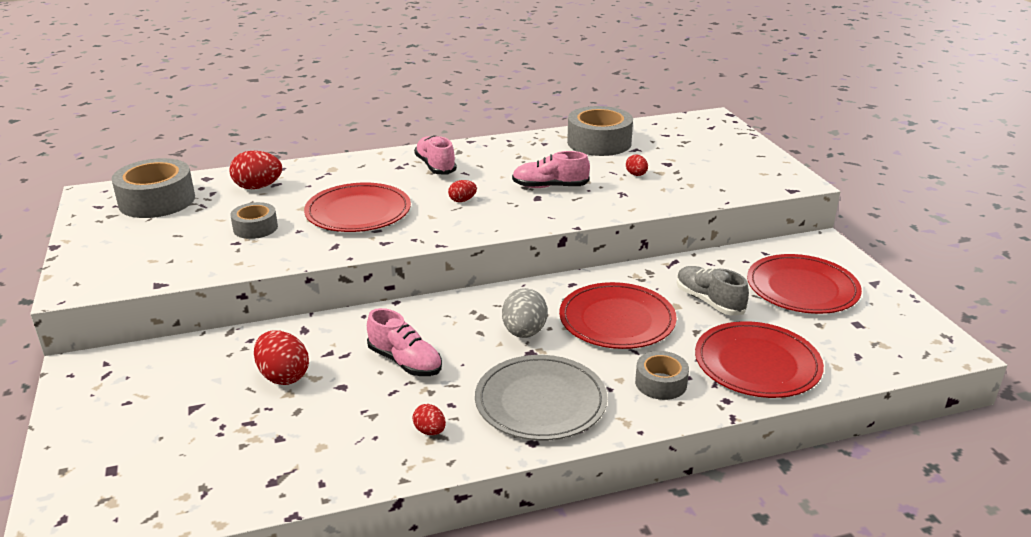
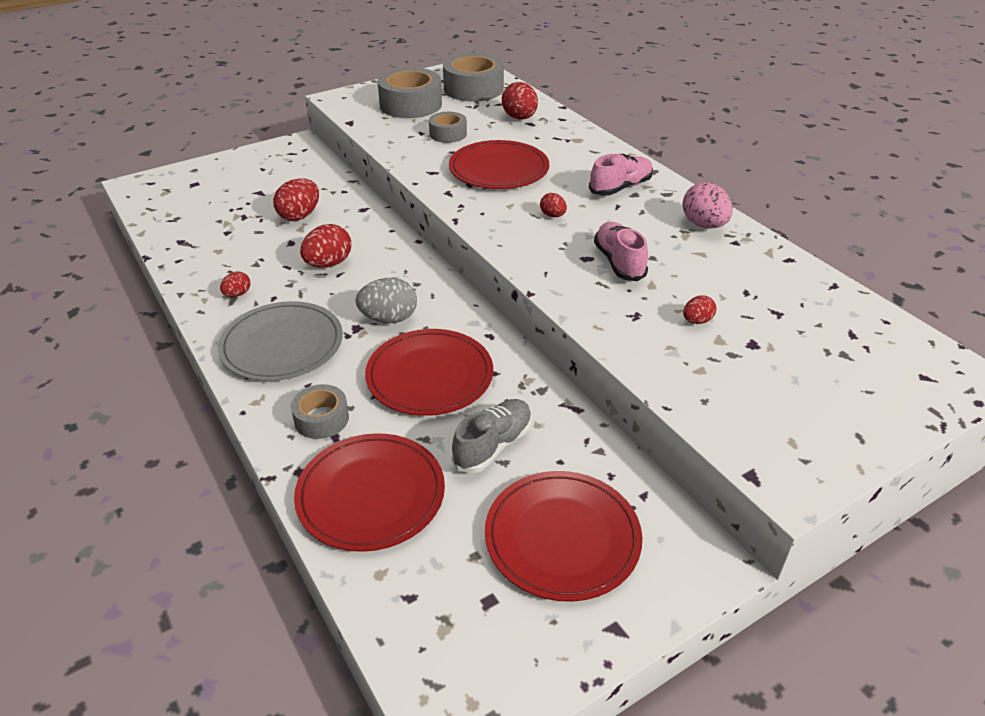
camera: 75 degrees right, 10 degrees up
pink shoe [367,308,442,376] -> red egg [300,224,351,268]
grey tape [567,106,633,156] -> grey tape moved to [377,67,442,118]
none -> pink egg [683,182,733,228]

